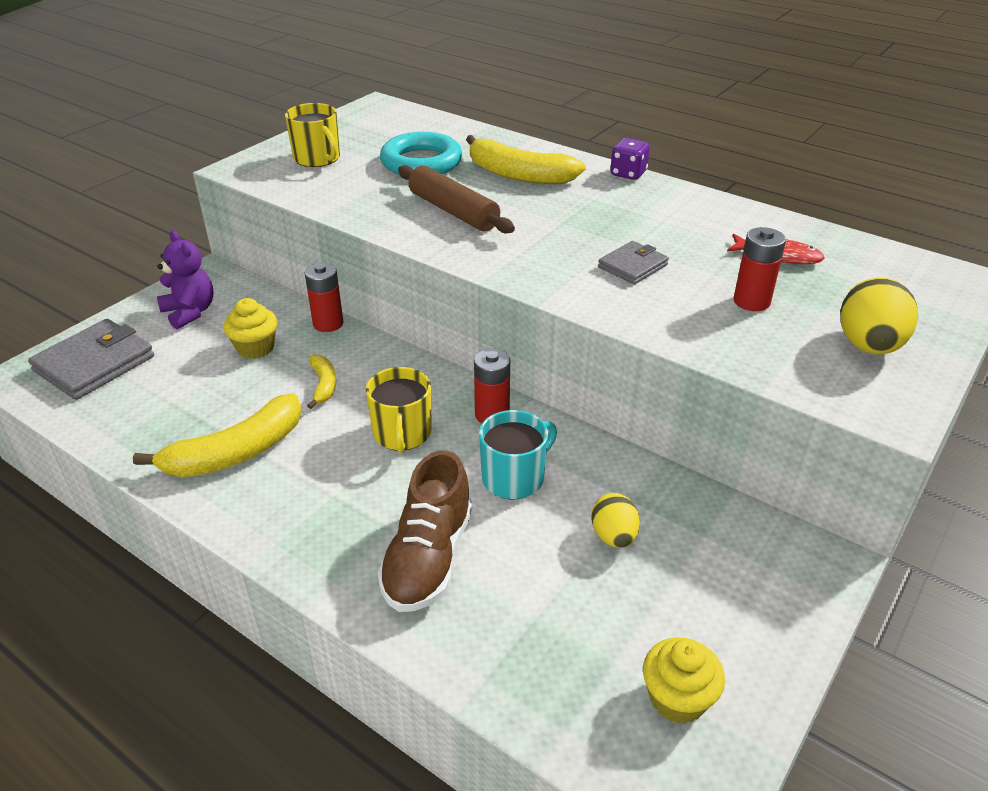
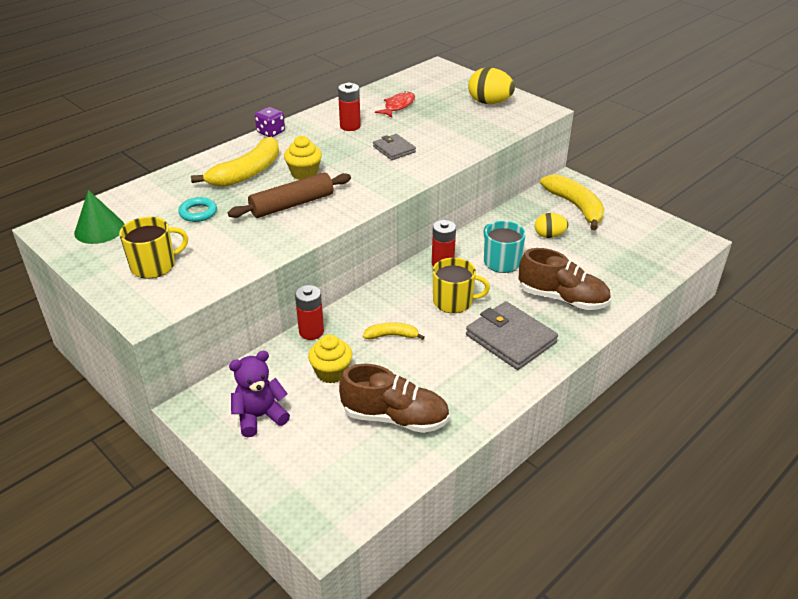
camera: 80 degrees left, 0 degrees up
grey wallet [28,319,154,400] -> grey wallet moved to [466,301,558,370]
yellow banana [133,393,302,477] -> yellow banana moved to [540,174,604,230]
turquoise ring [380,132,462,175] -> turquoise ring [178,197,217,222], size x0.54
yellow cupcake [643,637,725,724] -> yellow cupcake moved to [284,136,322,180]
red battery [734,227,786,311] -> red battery moved to [338,83,361,131]
none -> green cone [74,190,125,244]
none -> brown shoe [339,364,450,433]

